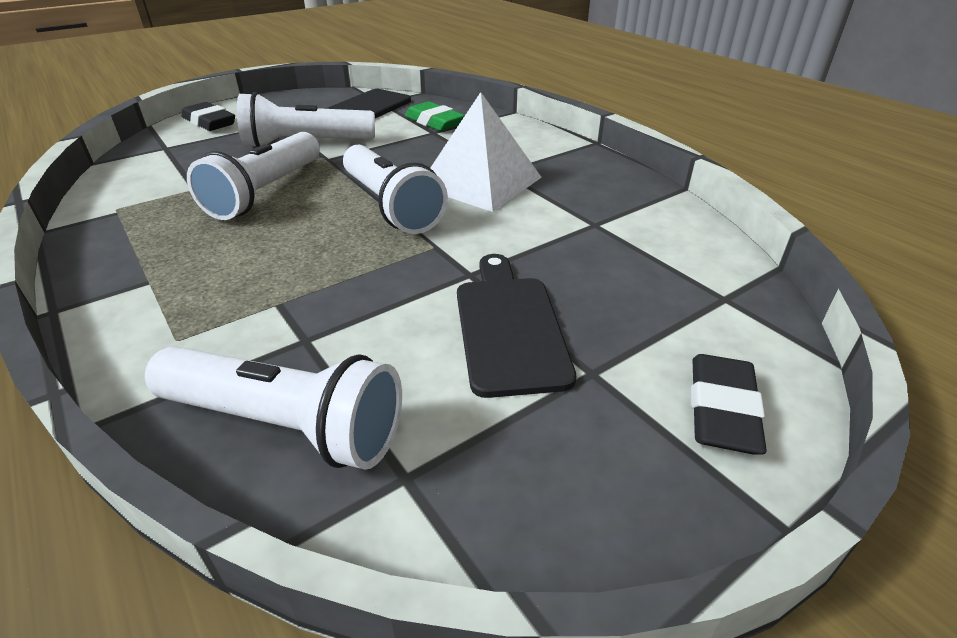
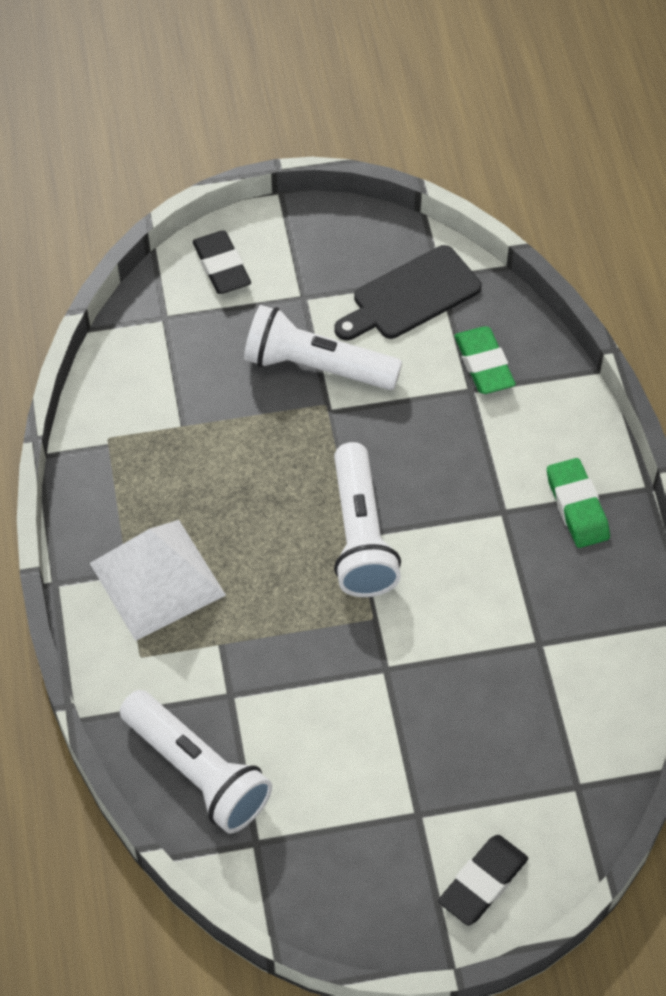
camera: 25 degrees right, 20 degrees up
white flashlight [187,132,320,220] -> none
white pyramid [431,92,542,212] -> white pyramid moved to [90,520,226,641]
black cutting board [457,254,576,398] -> none
none -> green eraser [547,458,610,548]

